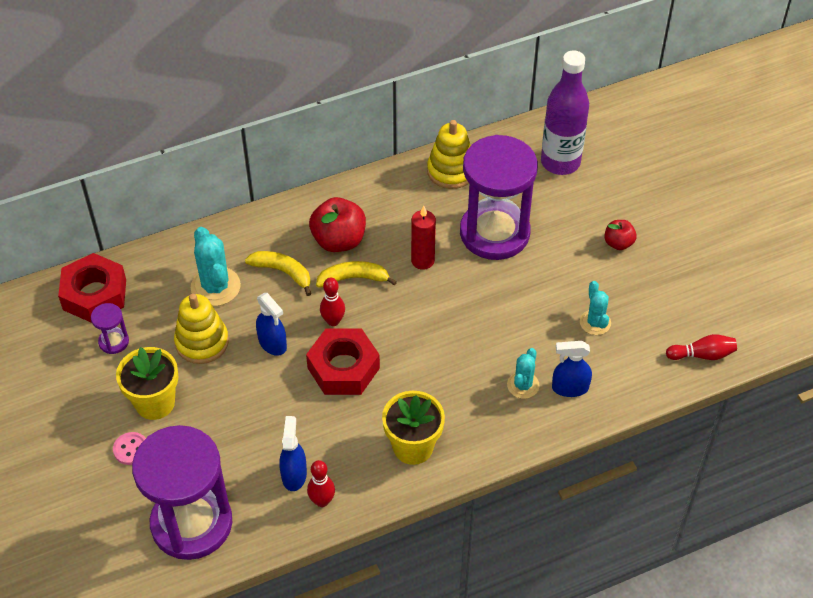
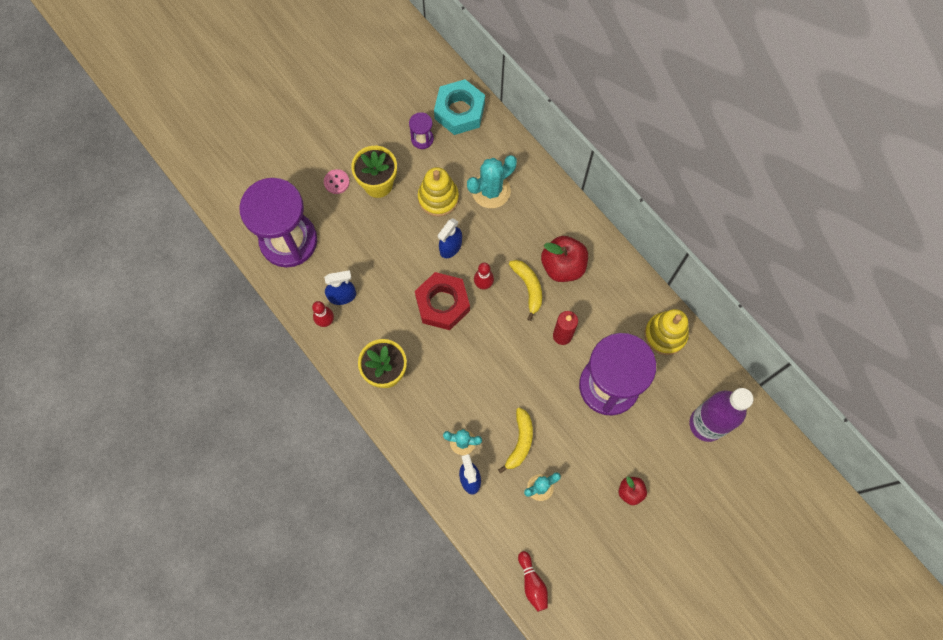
camera: 75 degrees right, 20 degrees up
red nut [58,253,126,323] -> turquoise nut [434,79,485,135]
yellow banana [245,251,311,296] -> yellow banana moved to [498,408,533,474]

